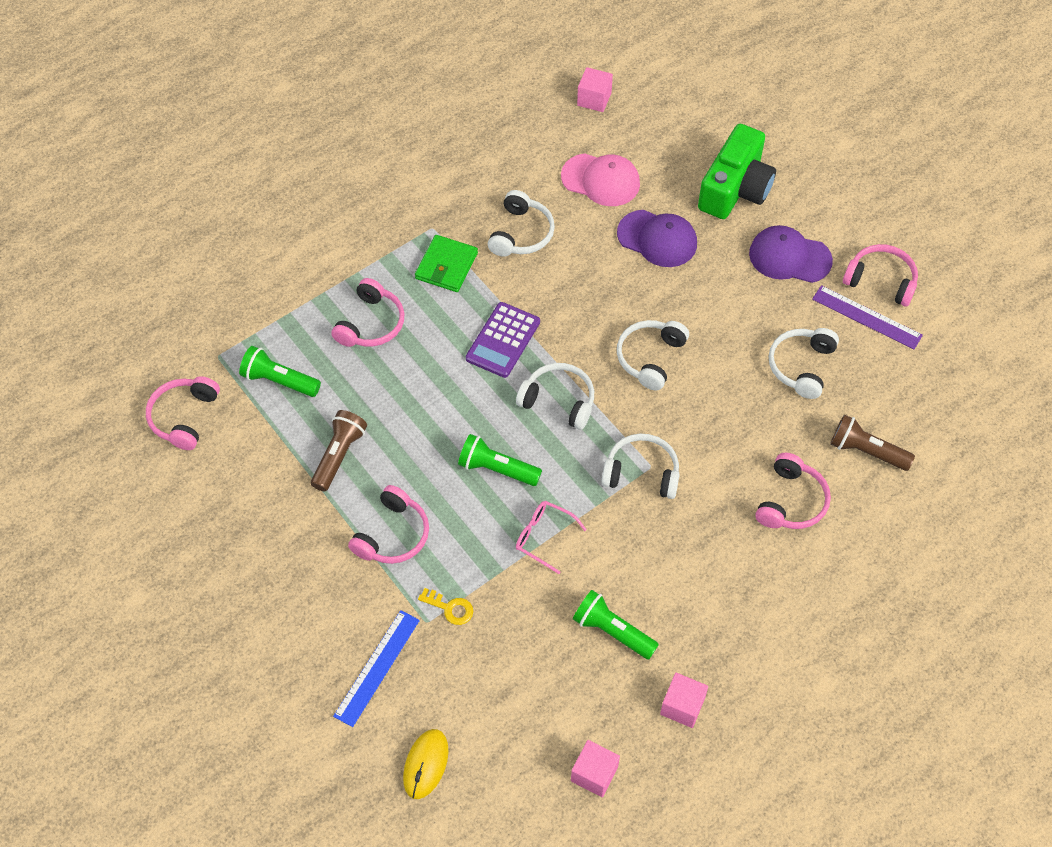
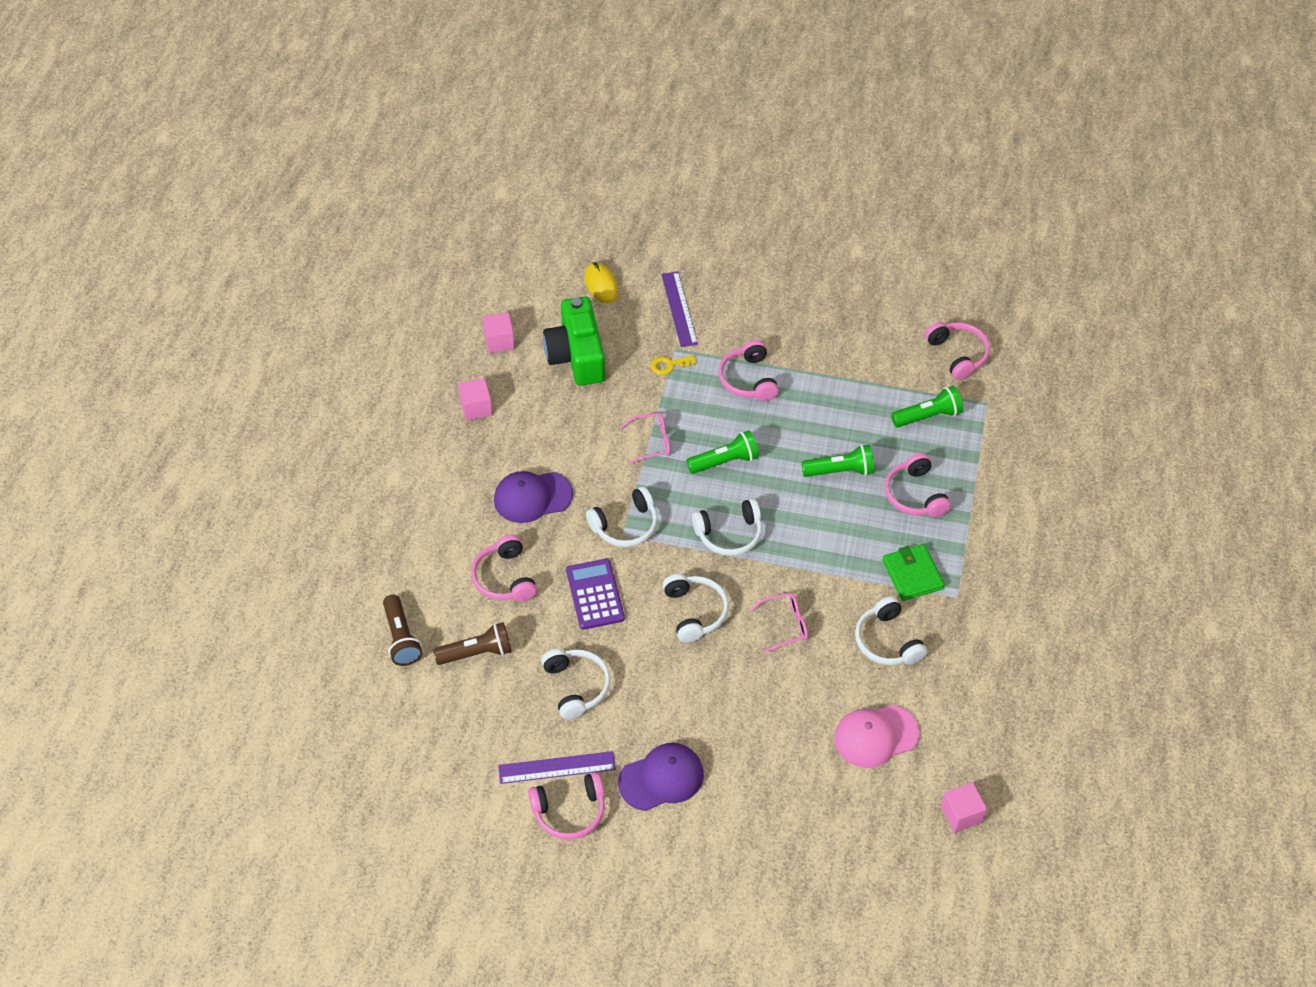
camera: 140 degrees right, 5 degrees down
brown flashlight [311,410,367,492] -> brown flashlight moved to [383,595,422,666]
blue ruler [333,610,420,727] -> purple ruler [661,271,698,347]
purple calculator [466,302,540,378] -> purple calculator moved to [566,559,625,630]
green flashlight [573,590,659,660] -> green flashlight moved to [801,444,874,477]
purple cap [617,210,697,267] -> purple cap moved to [494,471,573,523]
green camera [698,124,776,219] -> green camera moved to [543,297,605,386]
none -> pink glasses [749,593,808,653]

